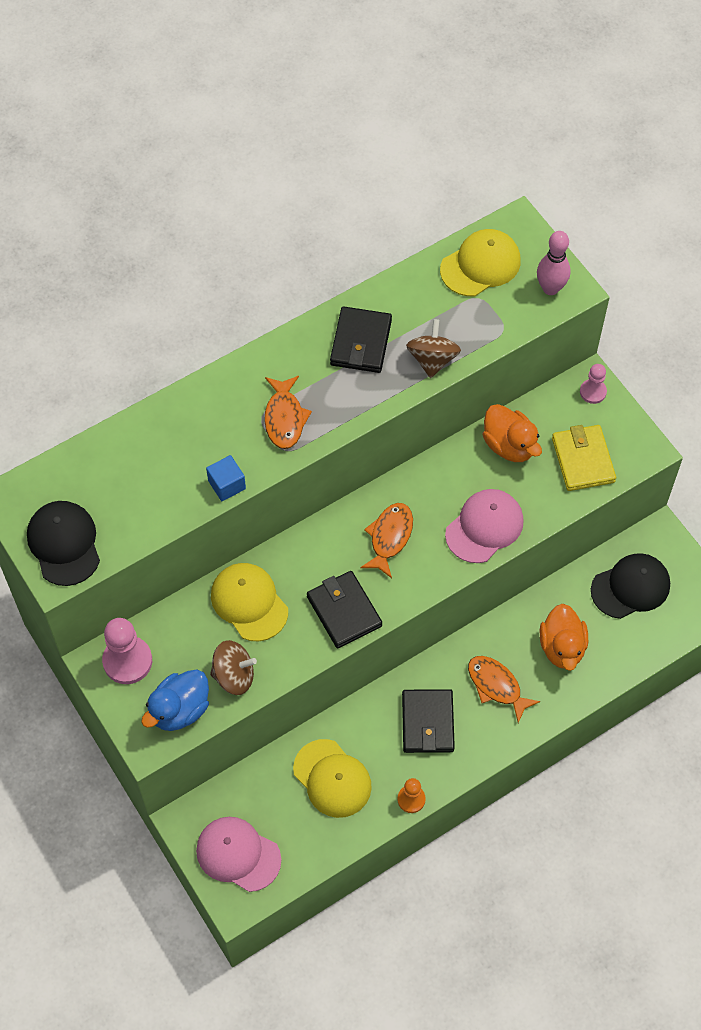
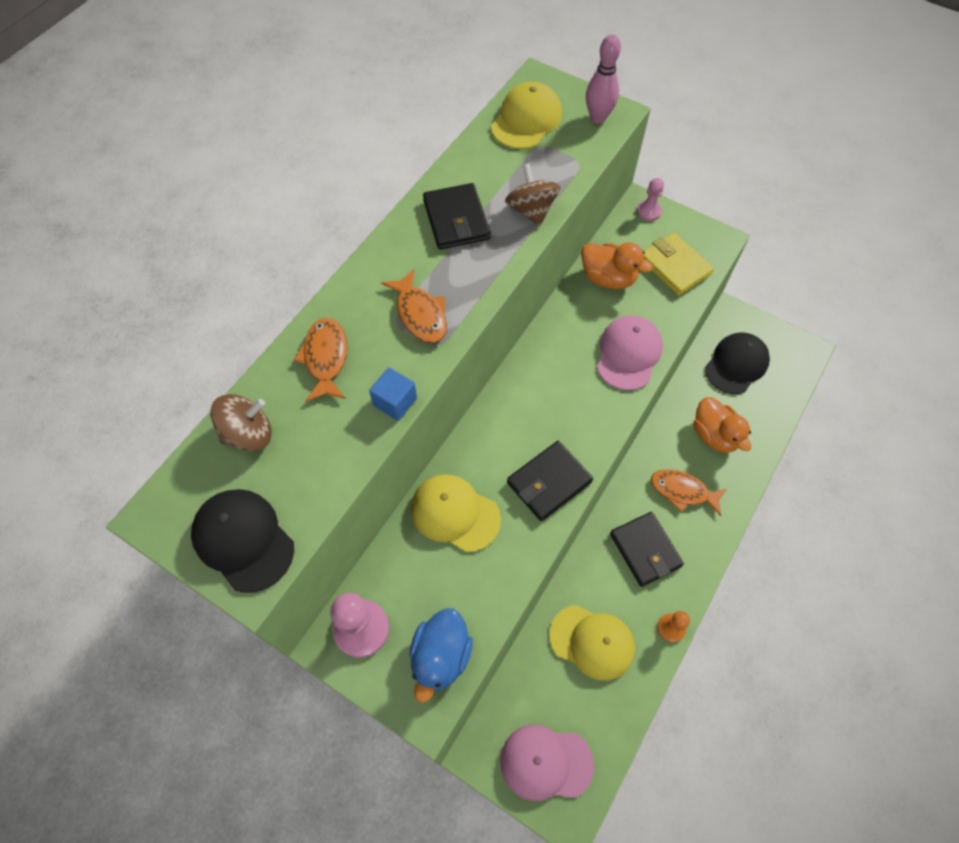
camera: 25 degrees left, 0 degrees up
brown spinning top [210,640,257,695] -> brown spinning top moved to [210,394,272,451]
black wallet [307,571,382,648] -> black wallet turned 75 degrees counterclockwise [507,441,593,521]
orange fish [360,503,413,578] -> orange fish moved to [294,318,347,402]

